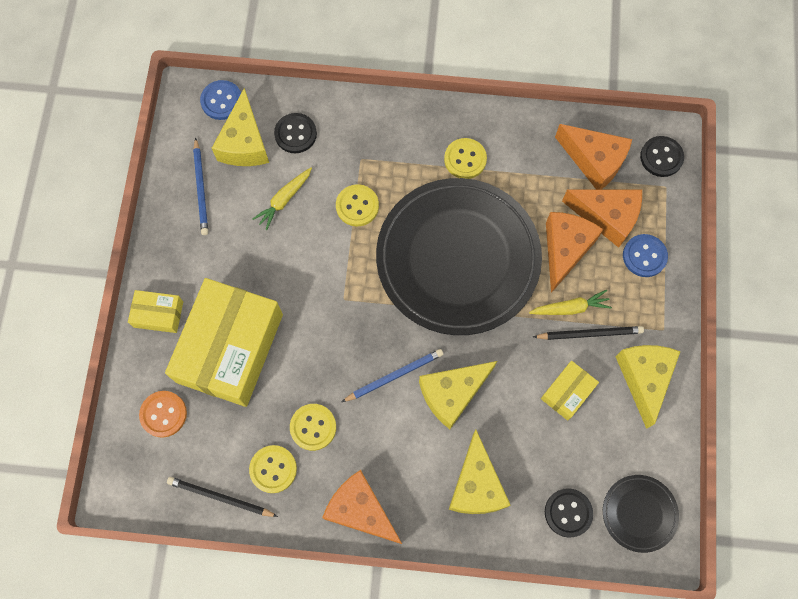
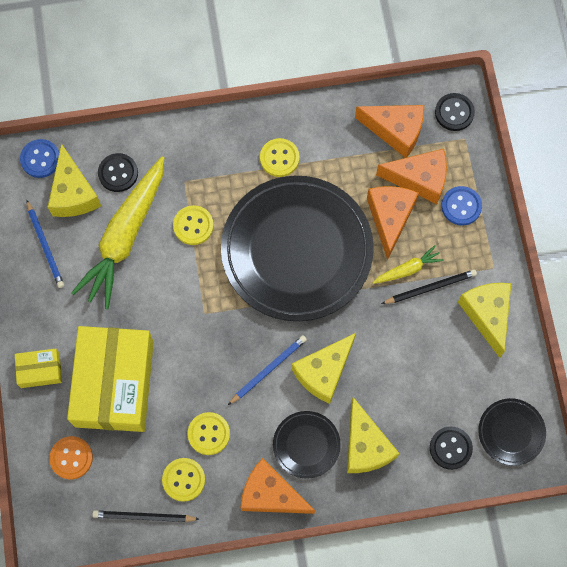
camera: 15 degrees left, 0 degrees up
yellow carrot [253,167,312,230] -> yellow carrot [71,157,164,309], size x2.24
yellow box [541,361,599,420] -> none
none -> black plate [273,411,341,479]

